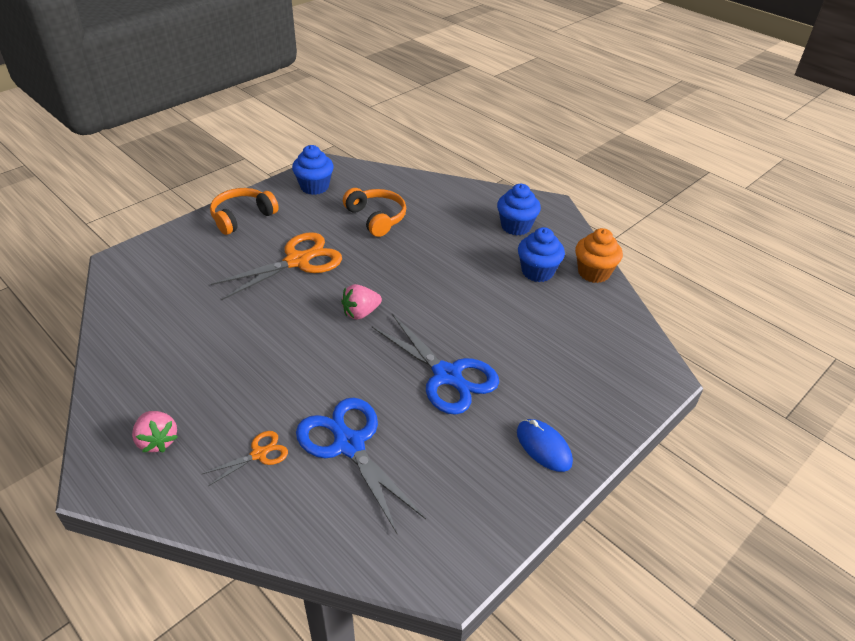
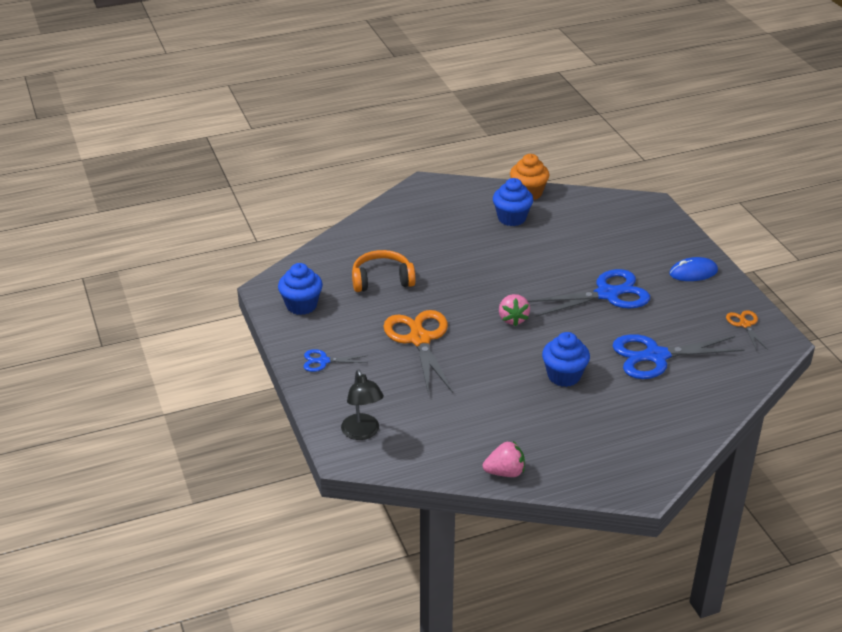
camera: 65 degrees left, 5 degrees down
pink strawberry [132,411,178,453] -> pink strawberry moved to [483,441,525,477]
orange scissors [202,431,288,486] -> orange scissors moved to [726,310,768,350]
orange headphones [210,188,279,235] -> blue scissors [304,349,368,372]
blue cupcake [497,184,541,235] -> blue cupcake moved to [542,332,590,387]
none -> black lamp [341,369,384,440]

